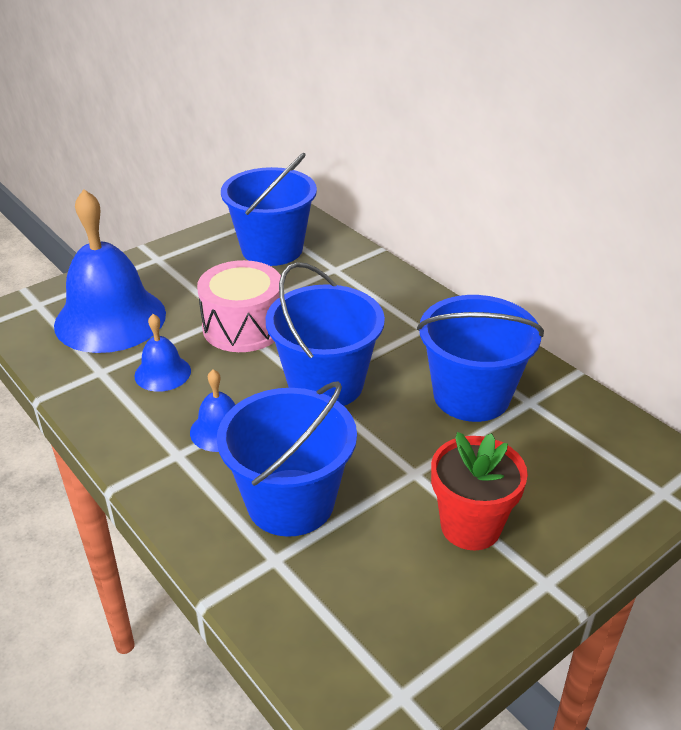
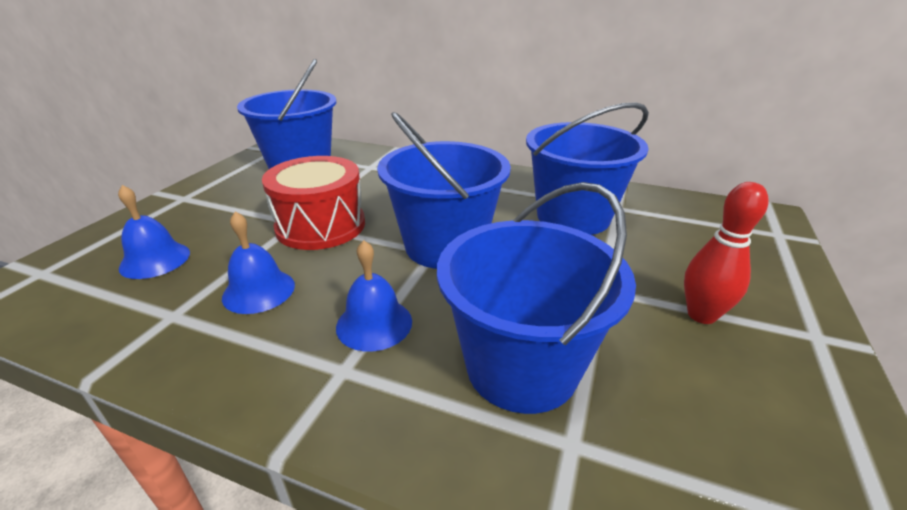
camera: 30 degrees left, 5 degrees down
blue bell [54,189,166,353] -> blue bell [118,185,190,279], size x0.47
pink drum [197,260,281,352] -> red drum [262,156,365,250]
red flower pot [431,432,528,550] -> red bowling pin [684,182,769,324]

